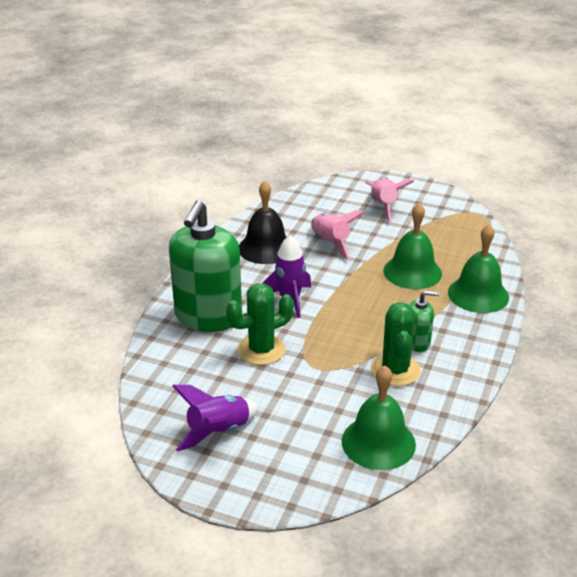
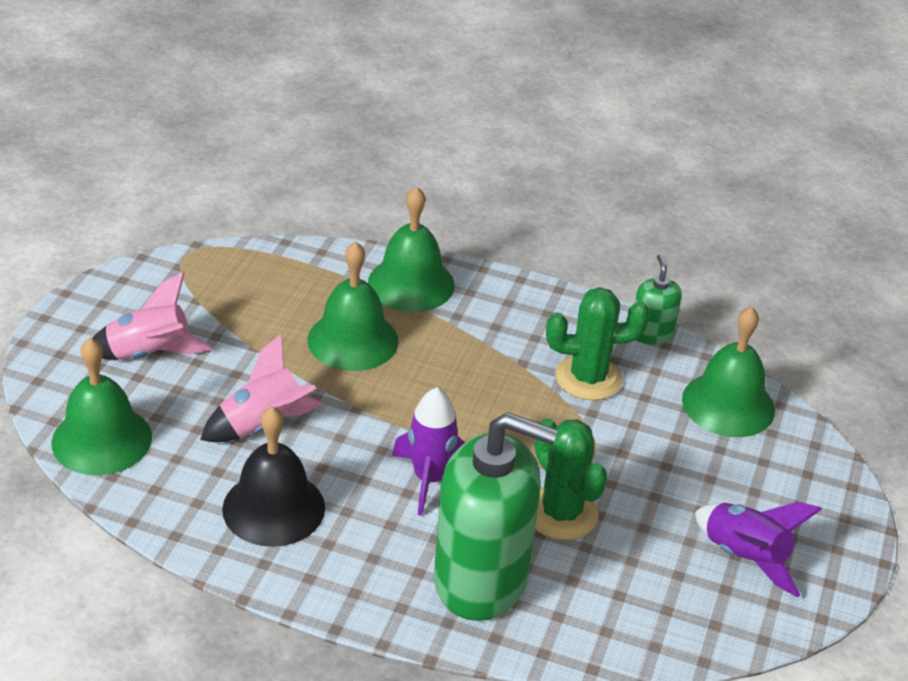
camera: 95 degrees left, 5 degrees up
green soap dispenser [409,290,439,352] -> green soap dispenser moved to [635,254,682,344]
none -> green bell [52,338,152,475]

